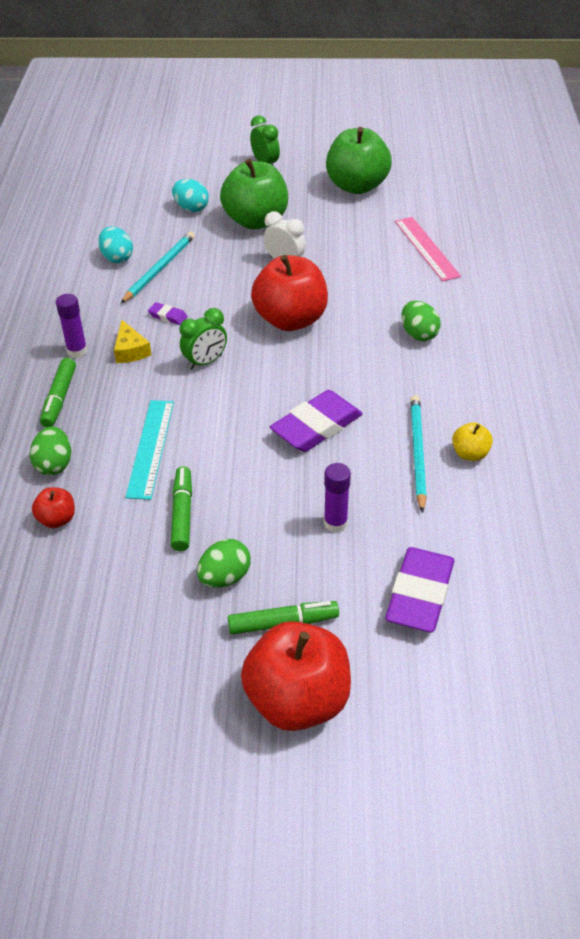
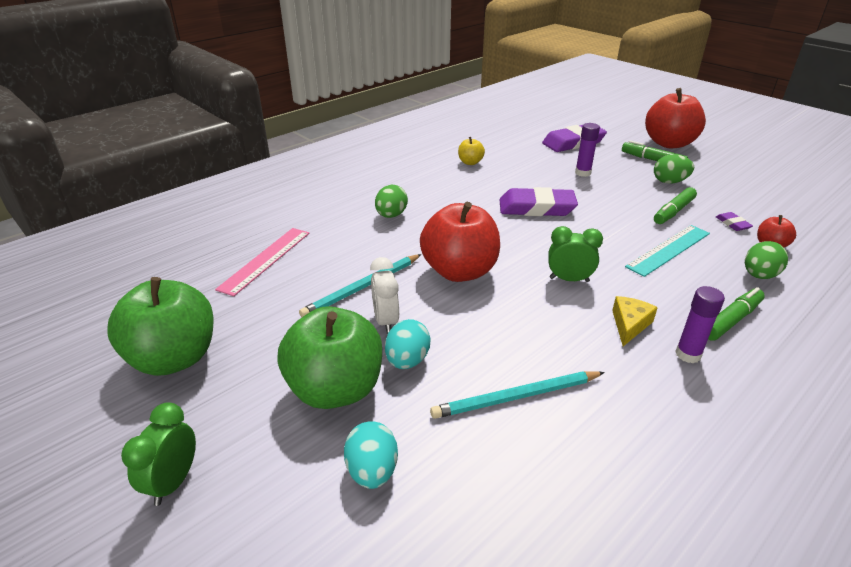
camera: 135 degrees left, 10 degrees down
turquoise egg [99,226,133,263] -> turquoise egg moved to [385,319,430,369]
purple eraser [148,302,188,325] -> purple eraser moved to [716,212,753,231]
turquoise pencil [410,395,427,513] -> turquoise pencil moved to [299,254,422,317]

